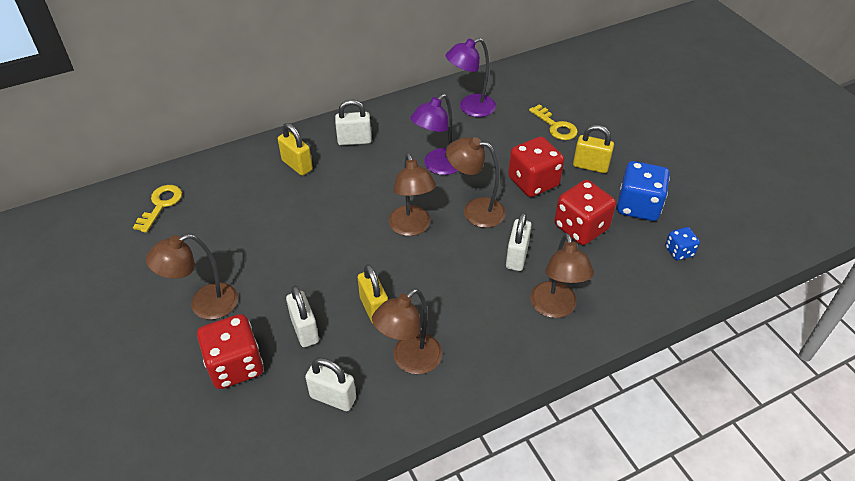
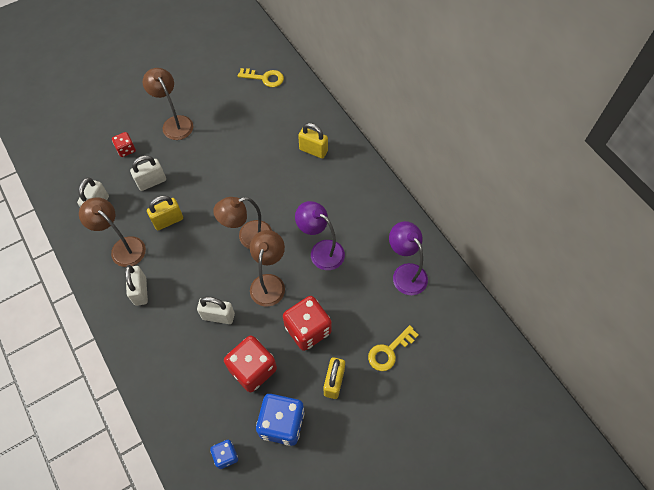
camera: 85 degrees right, 15 degrees up
red dice [197,314,263,389] -> red dice [112,132,136,157], size x0.53
yellow padlock [278,123,313,176] -> yellow padlock turned 75 degrees clockwise [298,123,328,159]
white padlock [335,100,372,145] -> white padlock moved to [125,265,148,306]
brown lamp [530,233,594,318] -> none

